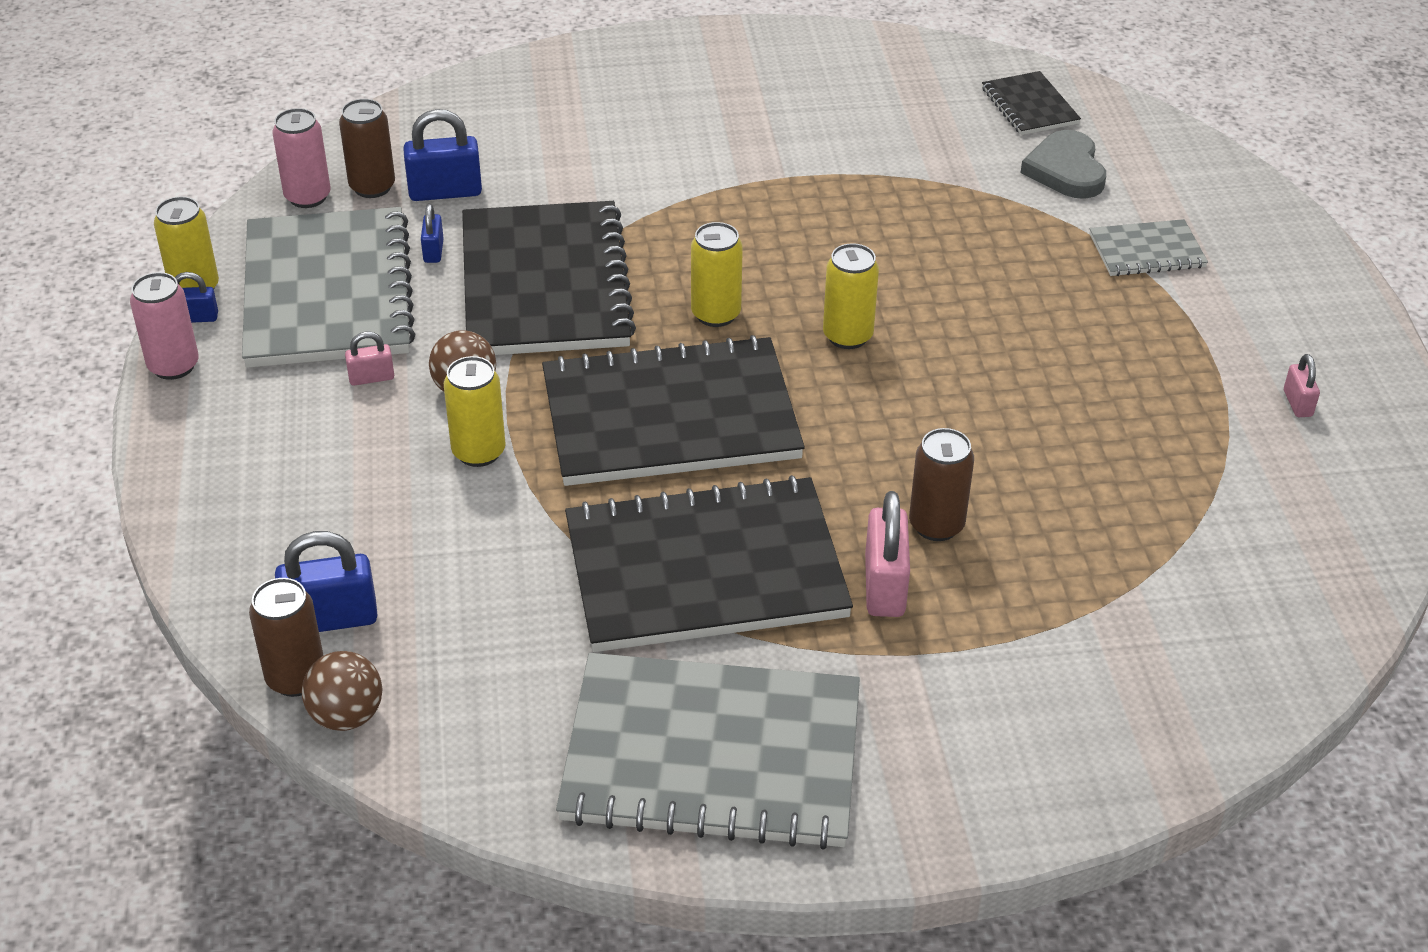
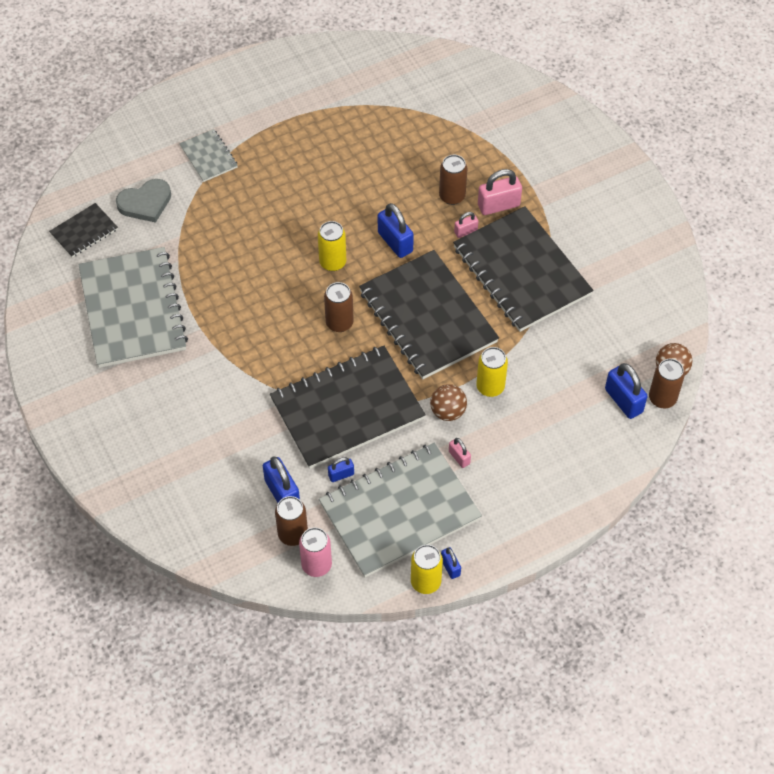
camera: 110 degrees left, 15 degrees up
pink can [130,272,199,380] -> none
grey notebook [556,653,860,850] -> grey notebook moved to [78,247,188,368]
yellow can [691,222,743,327] -> brown can [324,282,354,332]
pink padlock [1284,354,1320,417] -> pink padlock moved to [454,212,479,238]
none -> blue padlock [378,203,414,258]

